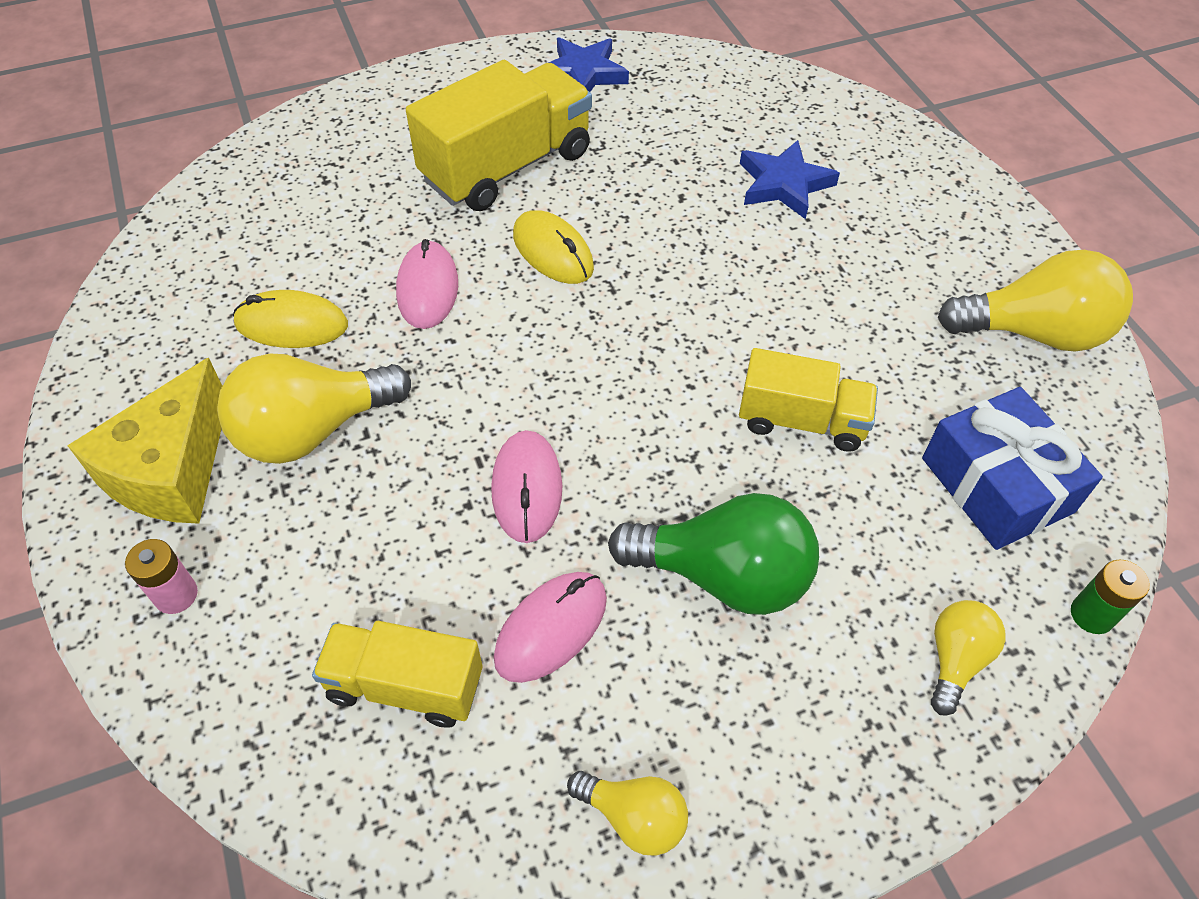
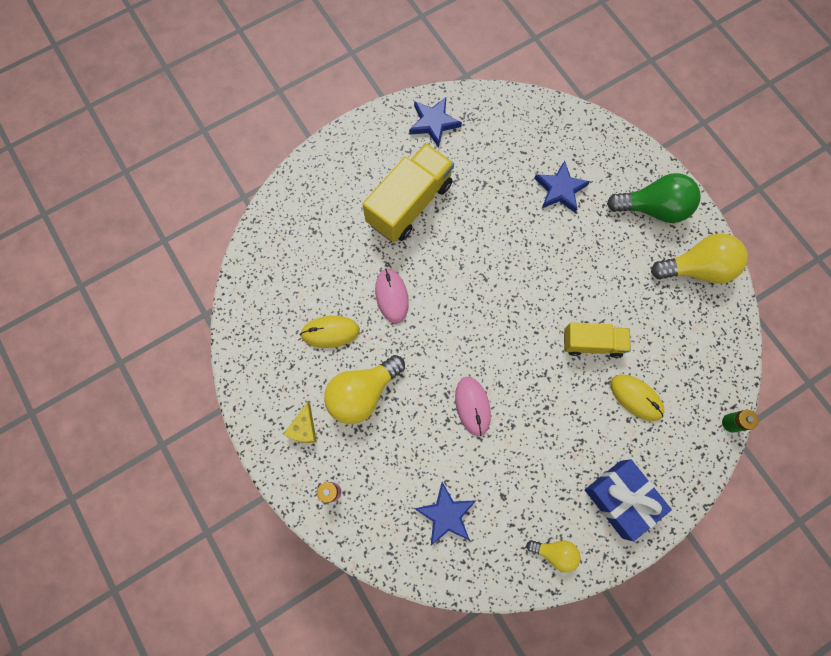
camera: 10 degrees left, 20 degrees up
yellow cheese [67,358,222,524] -> yellow cheese [283,402,317,443], size x0.53
yellow truck [312,621,483,727] -> blue star [414,482,476,546]
pink mouse [494,572,607,683] -> none
yellow mouse [513,210,594,284] -> yellow mouse moved to [611,375,664,421]
green light bulb [608,493,819,615] -> green light bulb moved to [607,173,700,223]
blue gift [922,387,1103,550] -> blue gift moved to [585,459,672,541]
yellow light bulb [931,600,1006,716] -> none

